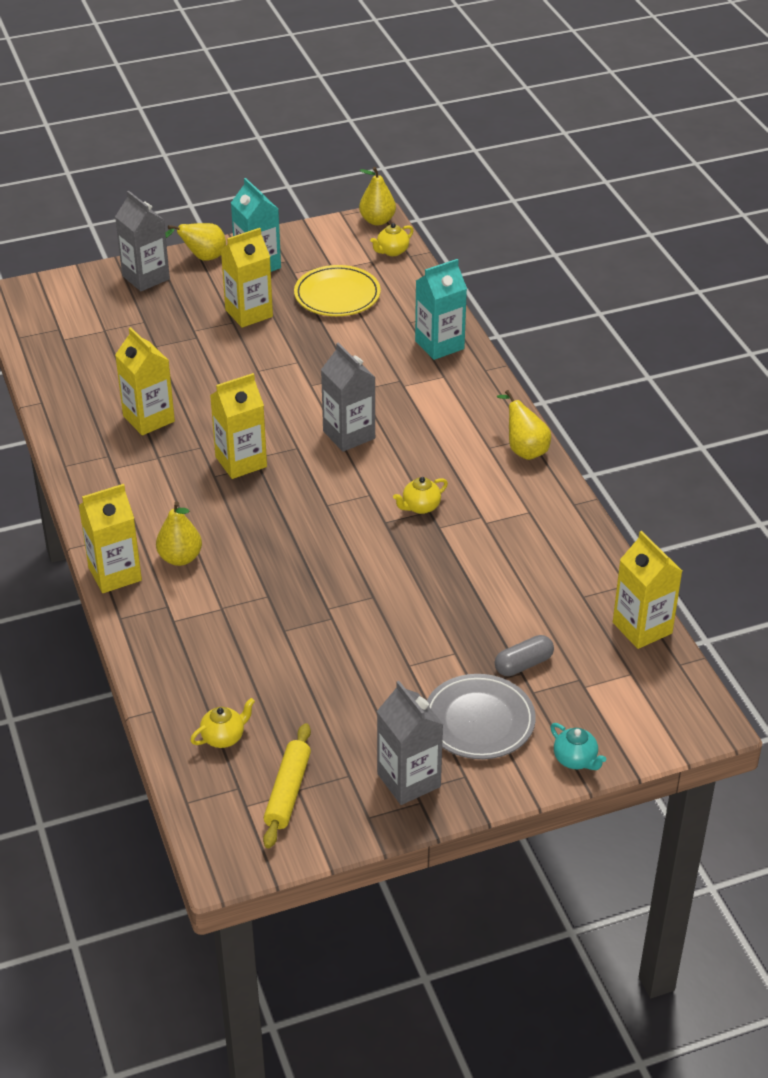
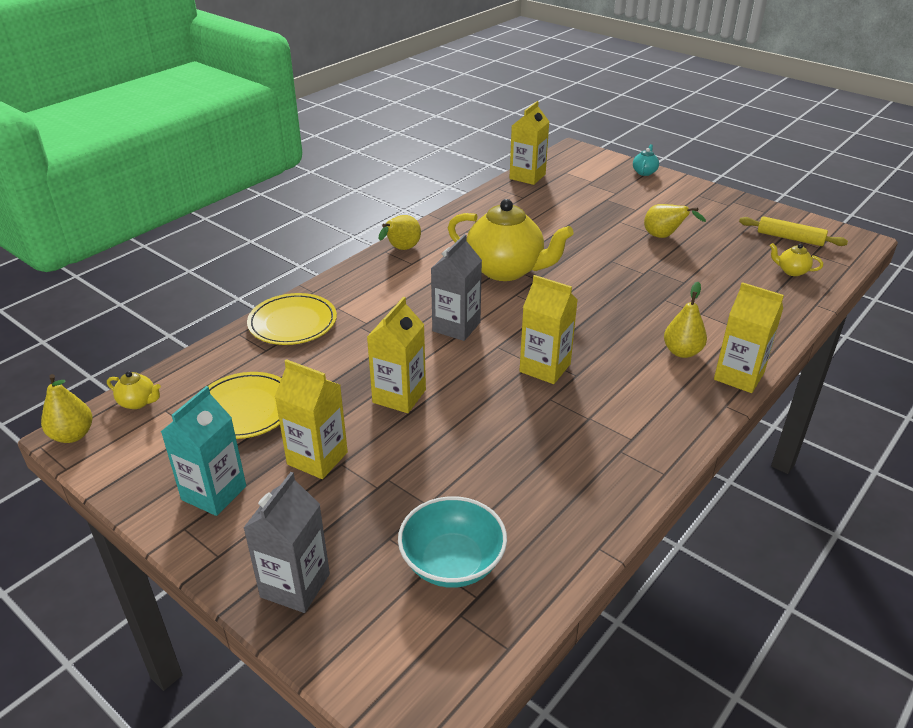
camera: 120 degrees left, 5 degrees down
yellow carton [115,327,175,435] -> yellow carton moved to [367,297,426,413]
yellow pear [165,223,226,261] -> yellow pear moved to [644,204,706,238]
yellow rolling pin [263,723,311,848] -> yellow rolling pin turned 45 degrees clockwise [739,216,848,246]
grey carton [377,681,443,805] -> none
yellow teapot [393,477,448,514] -> yellow teapot [448,199,574,281], size x2.45
turquoise carton [415,259,467,360] -> yellow plate [247,293,337,345]
grey plate [427,674,536,759] -> none
grey capsule [495,635,554,676] -> none
none -> turquoise bowl [398,496,507,588]

